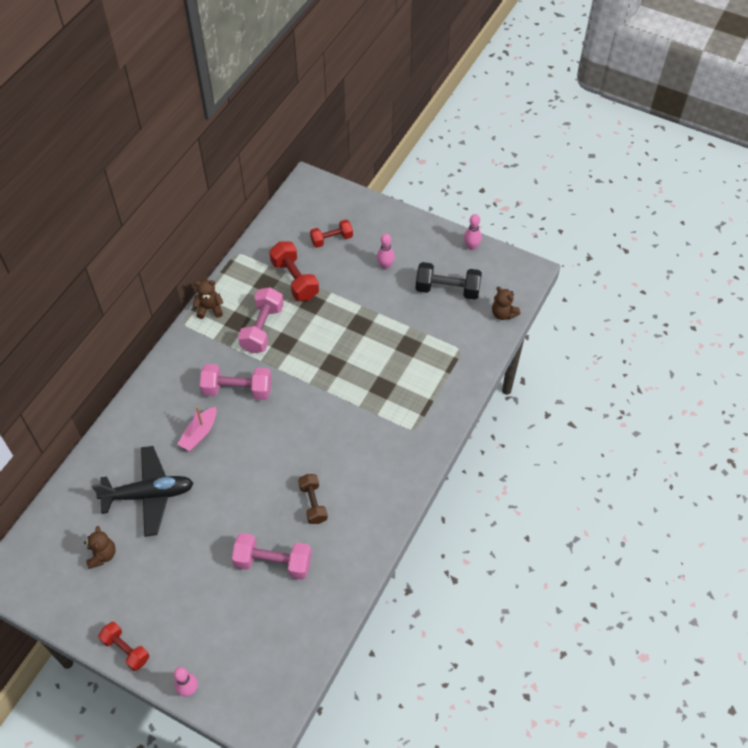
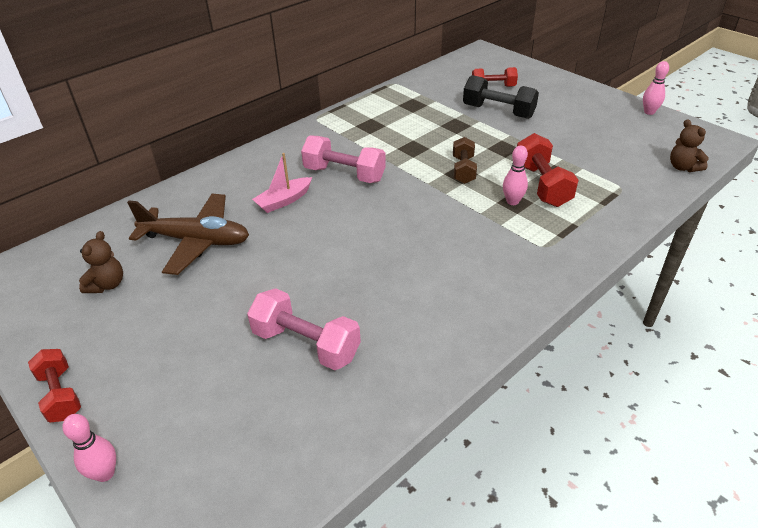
camera: 20 degrees right, 15 degrees down
black plane [92,446,194,537] -> brown plane [127,194,249,275]
brown teddy bear [193,280,223,319] -> none
pink dumbbell [238,287,284,353] -> none
red dumbbell [269,242,319,301] -> red dumbbell moved to [517,133,579,207]
brown dumbbell [298,474,328,524] -> brown dumbbell moved to [453,137,477,184]
pink bowling pin [377,234,395,269] -> pink bowling pin moved to [503,145,528,205]
black dumbbell [416,262,482,300] -> black dumbbell moved to [463,75,539,119]

